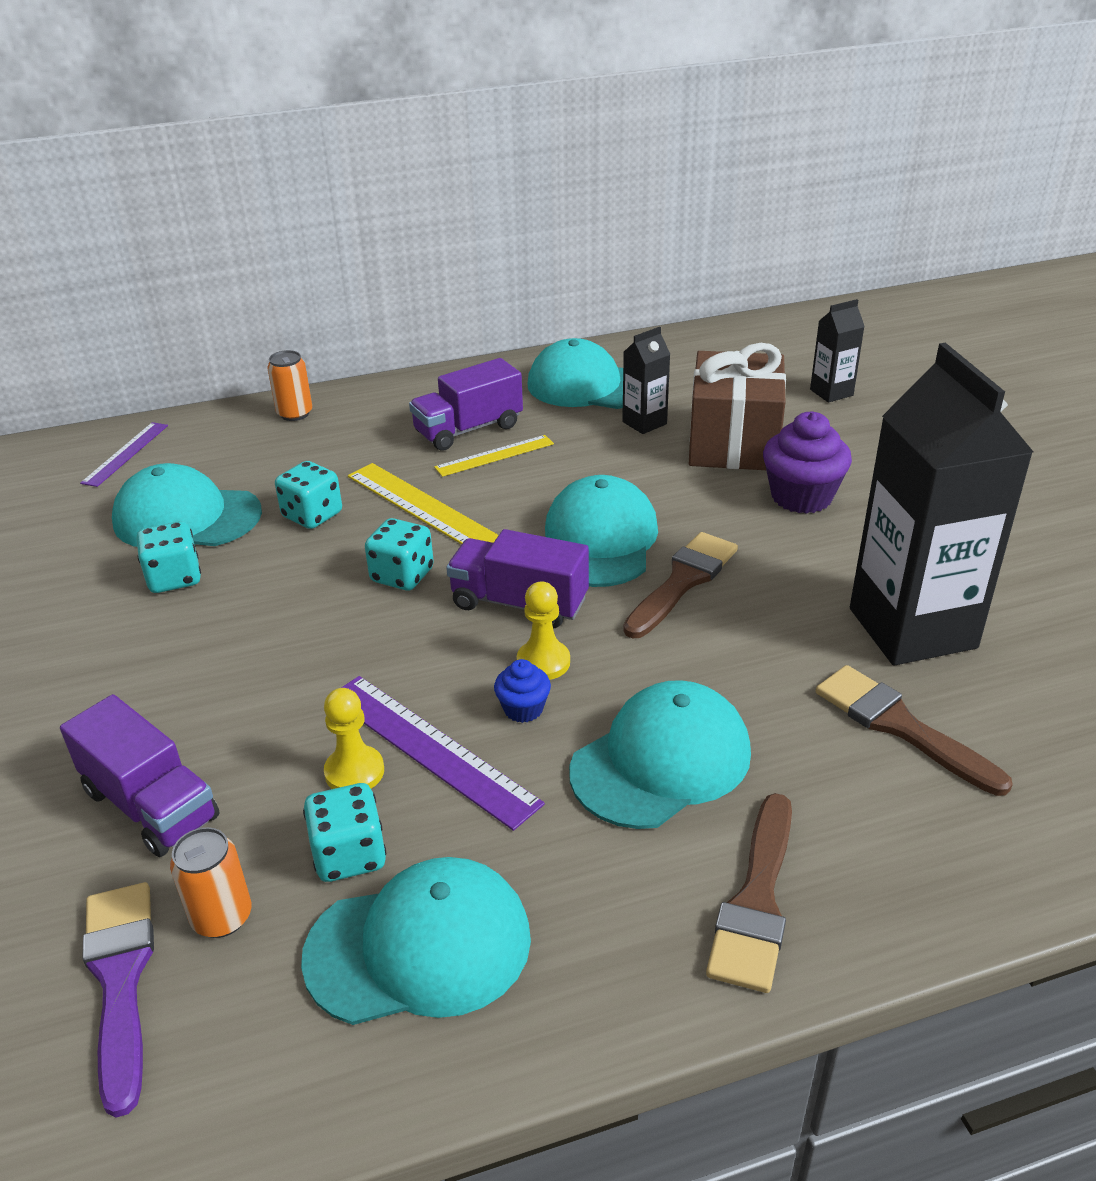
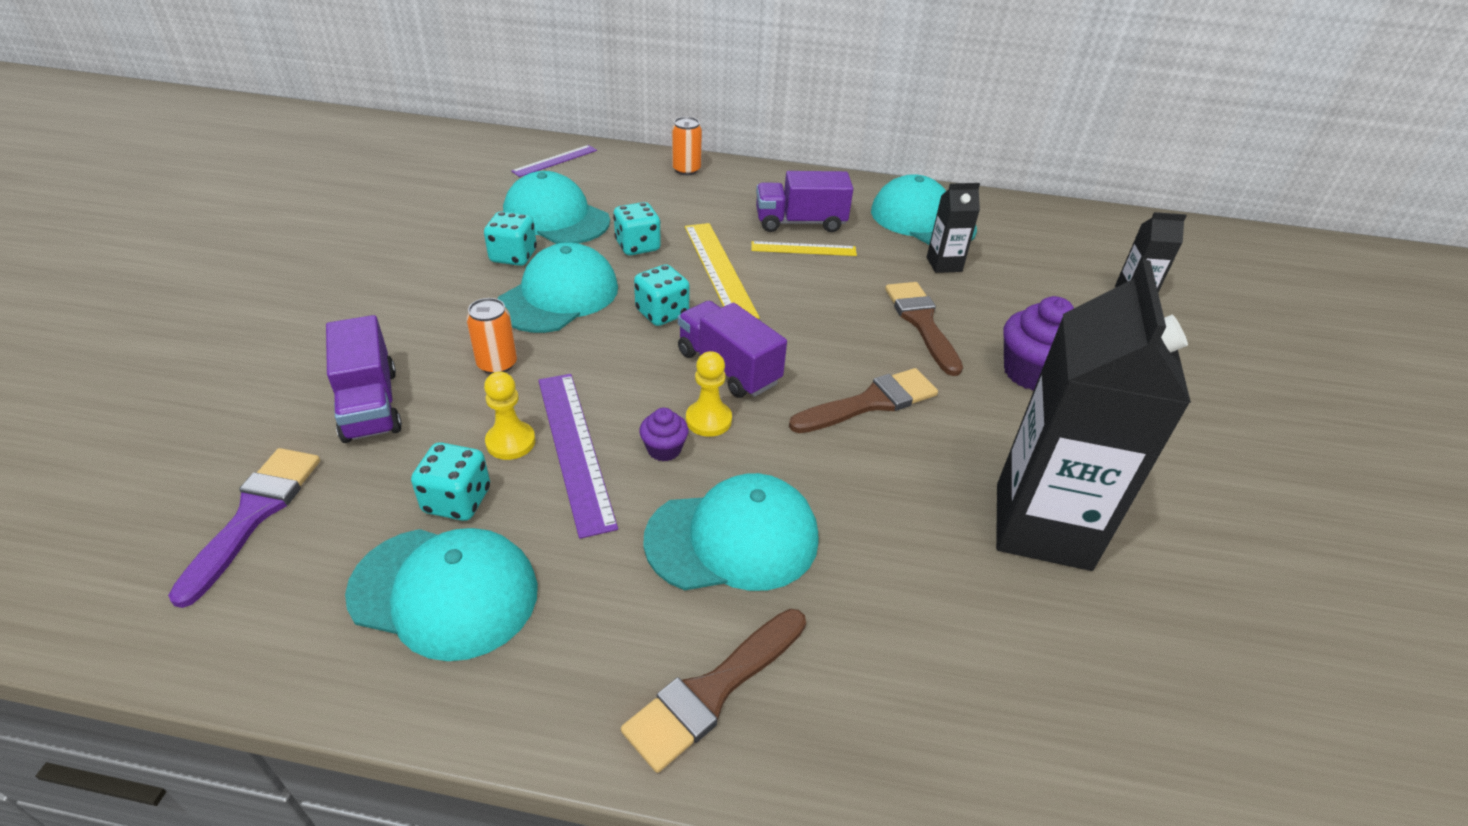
camera: 25 degrees right, 5 degrees up
orange can [170,827,252,938] -> orange can moved to [466,298,517,374]
blue cupcake [494,659,551,723] -> purple cupcake [639,408,688,461]
turquoise cap [545,475,658,587] -> turquoise cap moved to [498,242,618,333]
brown gift [689,343,786,470] -> none
brown brush [816,665,1013,796] -> brown brush moved to [885,282,963,376]

